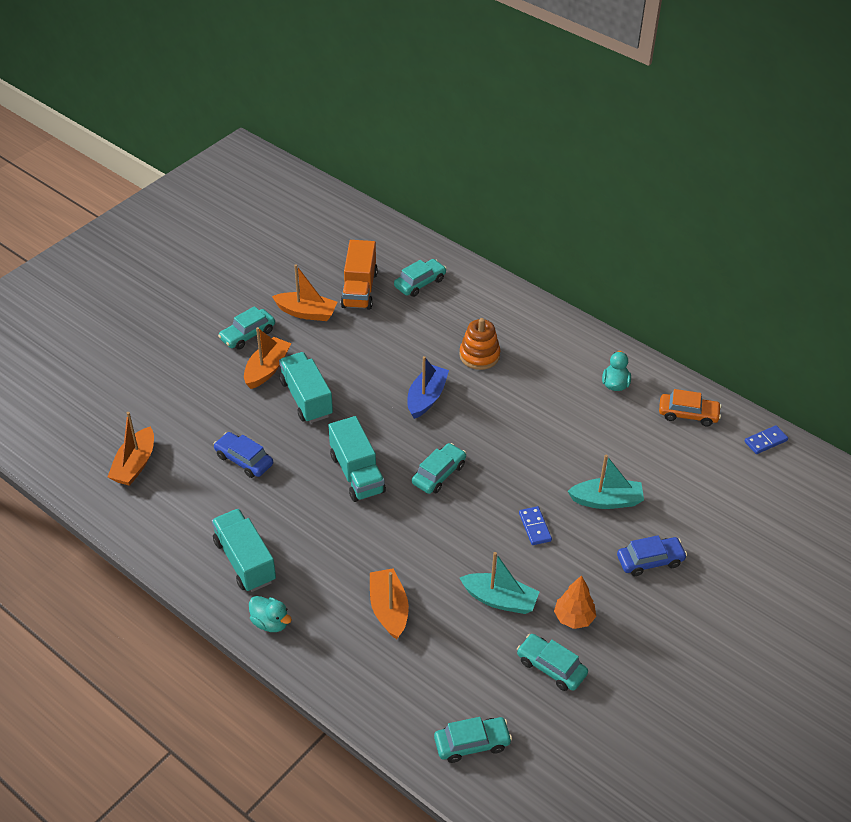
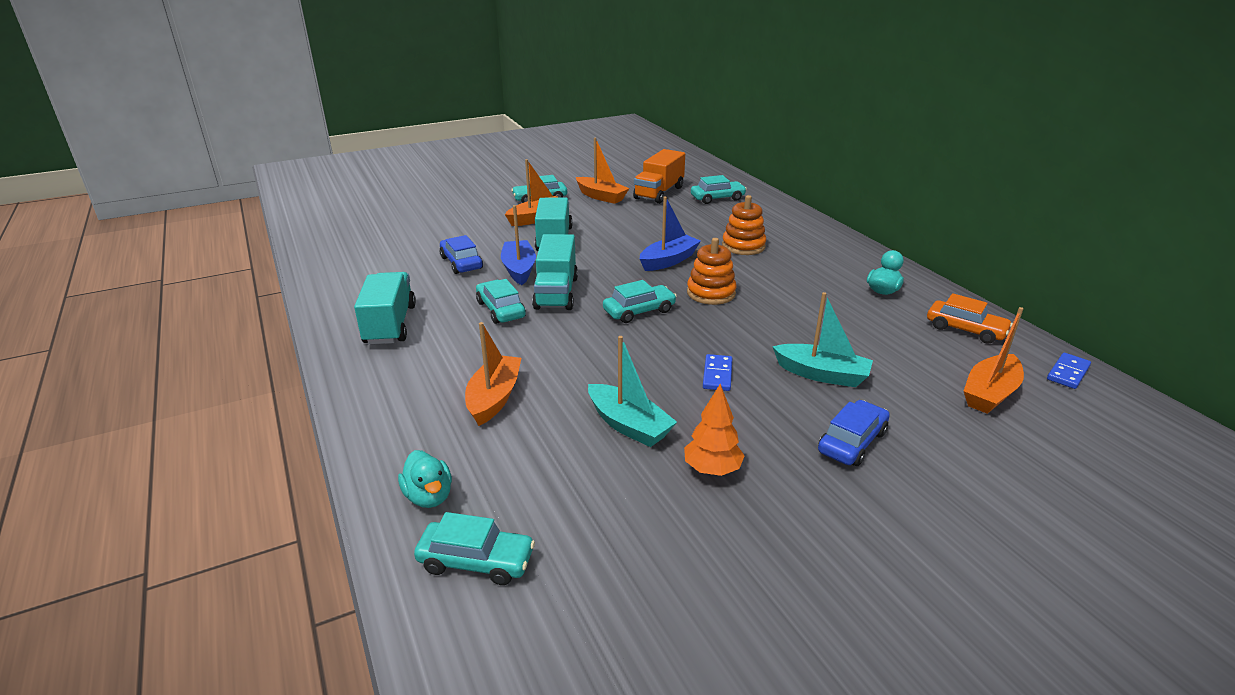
camera: 25 degrees right, 15 degrees down
orange boat [108,412,154,486] -> orange boat moved to [964,307,1024,414]
turquoise duck [249,596,292,632] -> turquoise duck moved to [398,450,452,508]
turquoise car [517,634,588,691] -> turquoise car moved to [476,279,526,324]
blue car [617,535,687,576] -> blue car turned 60 degrees counterclockwise [818,400,890,466]
blue domino [745,425,788,454] -> blue domino turned 45 degrees counterclockwise [1047,353,1091,389]
none -> blue boat [501,205,536,285]
none -> orange stacking toy [687,238,736,305]

